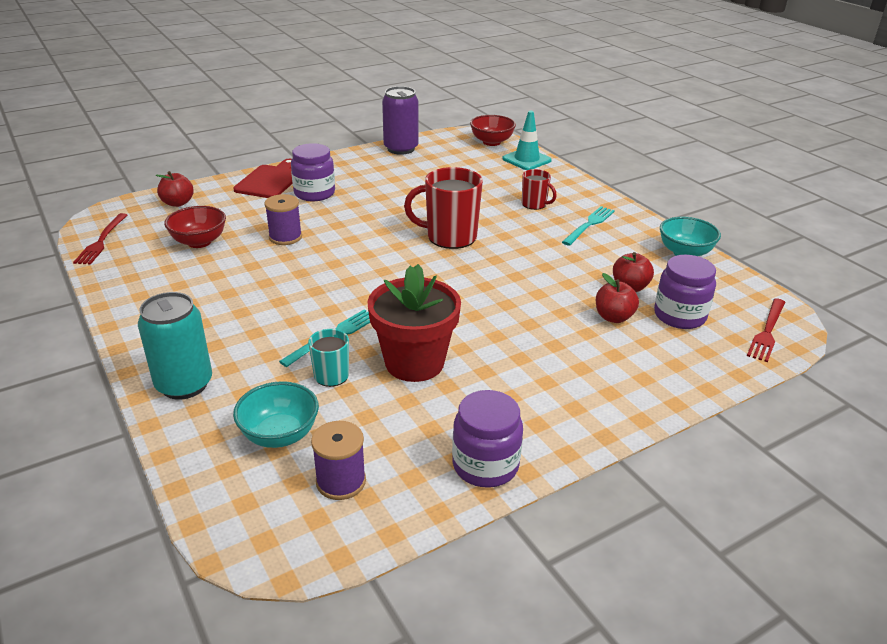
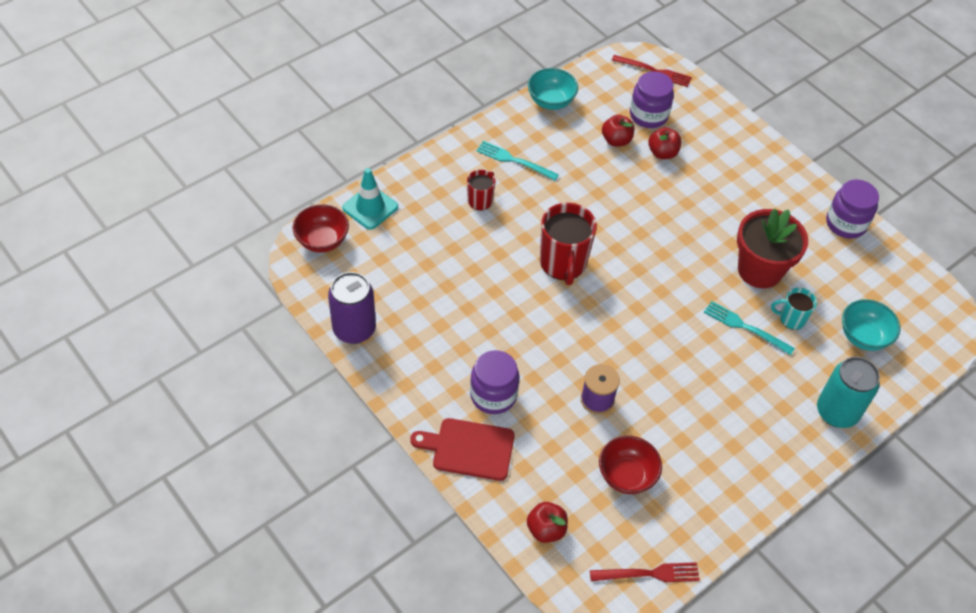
camera: 100 degrees left, 20 degrees up
purple spool [311,421,366,500] -> none

